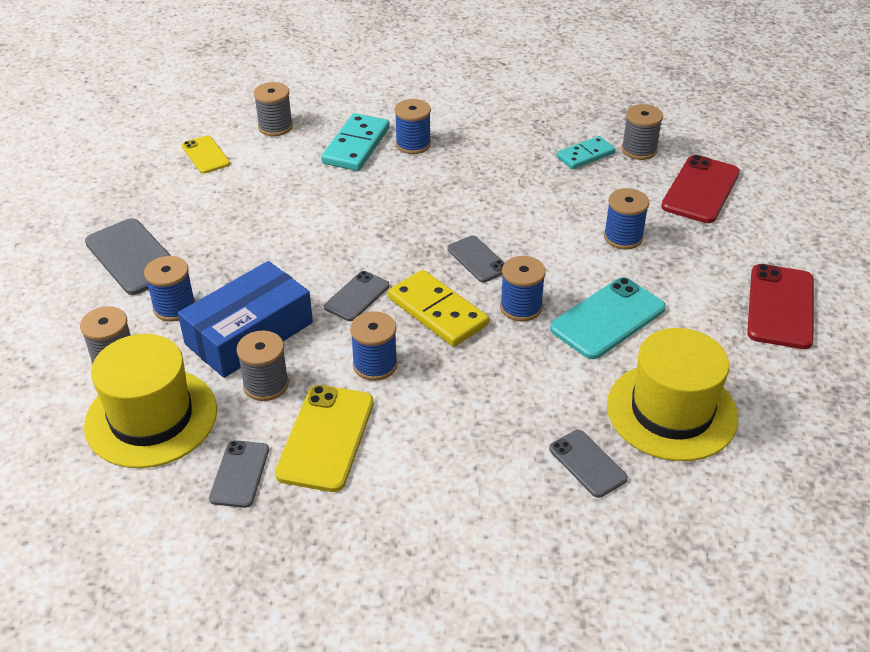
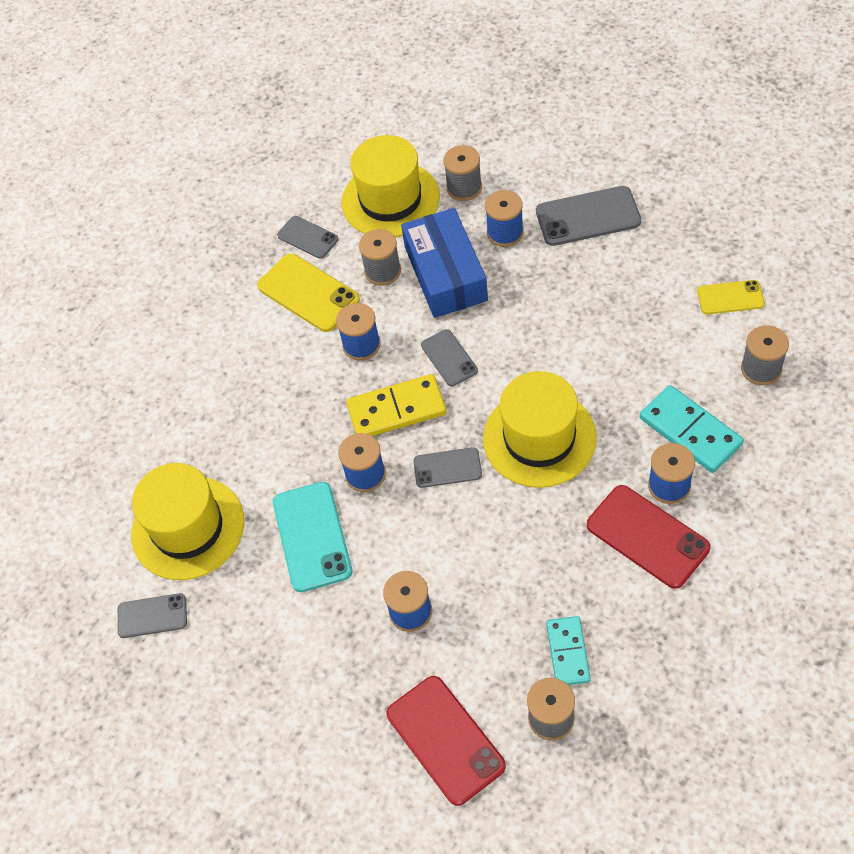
camera: 125 degrees right, 15 degrees up
grey phone [549,430,628,498] -> grey phone moved to [118,593,187,638]
red phone [747,264,814,349] -> red phone moved to [587,485,710,589]
none -> yellow hat [483,371,597,488]

